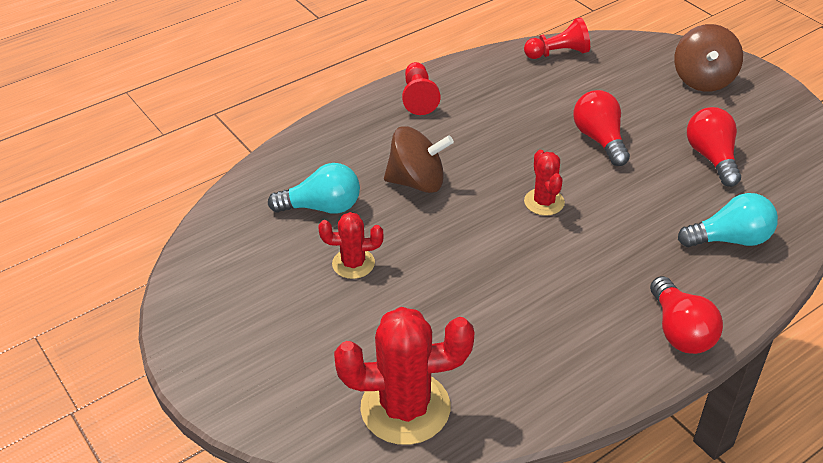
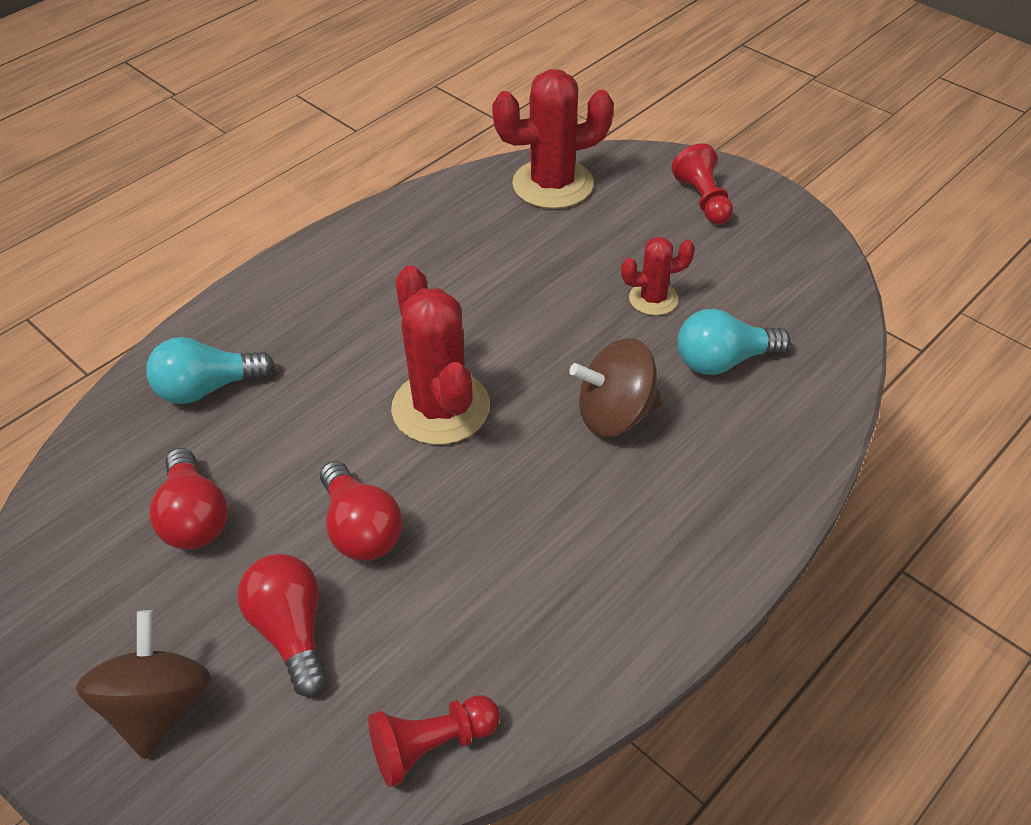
camera: 170 degrees right, 5 degrees up
red pawn [402,62,440,115] -> red pawn moved to [671,143,733,224]
red cactus [524,150,565,216] -> red cactus [391,265,490,445], size x1.84
red light bulb [650,276,723,354] -> red light bulb moved to [238,554,326,697]

